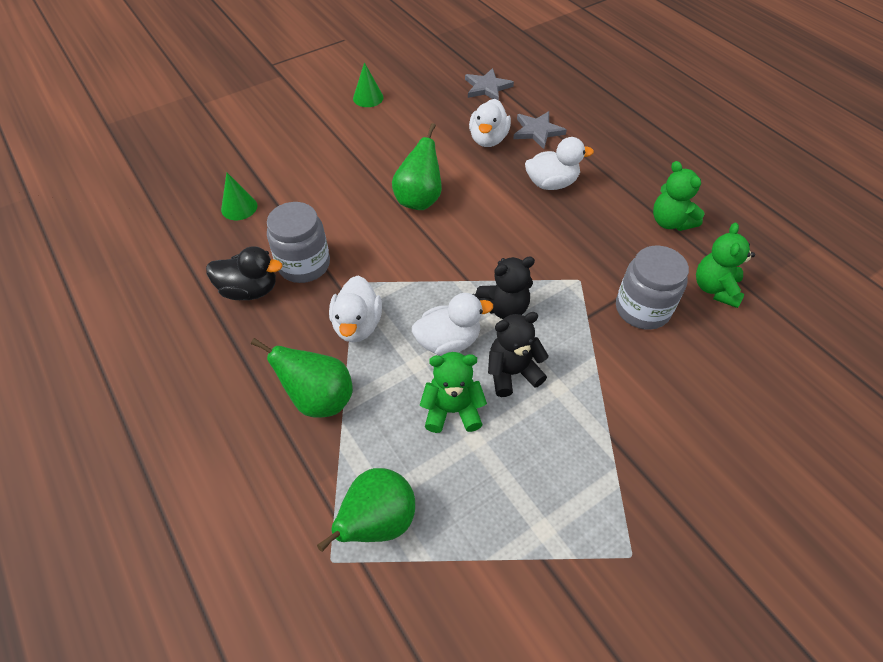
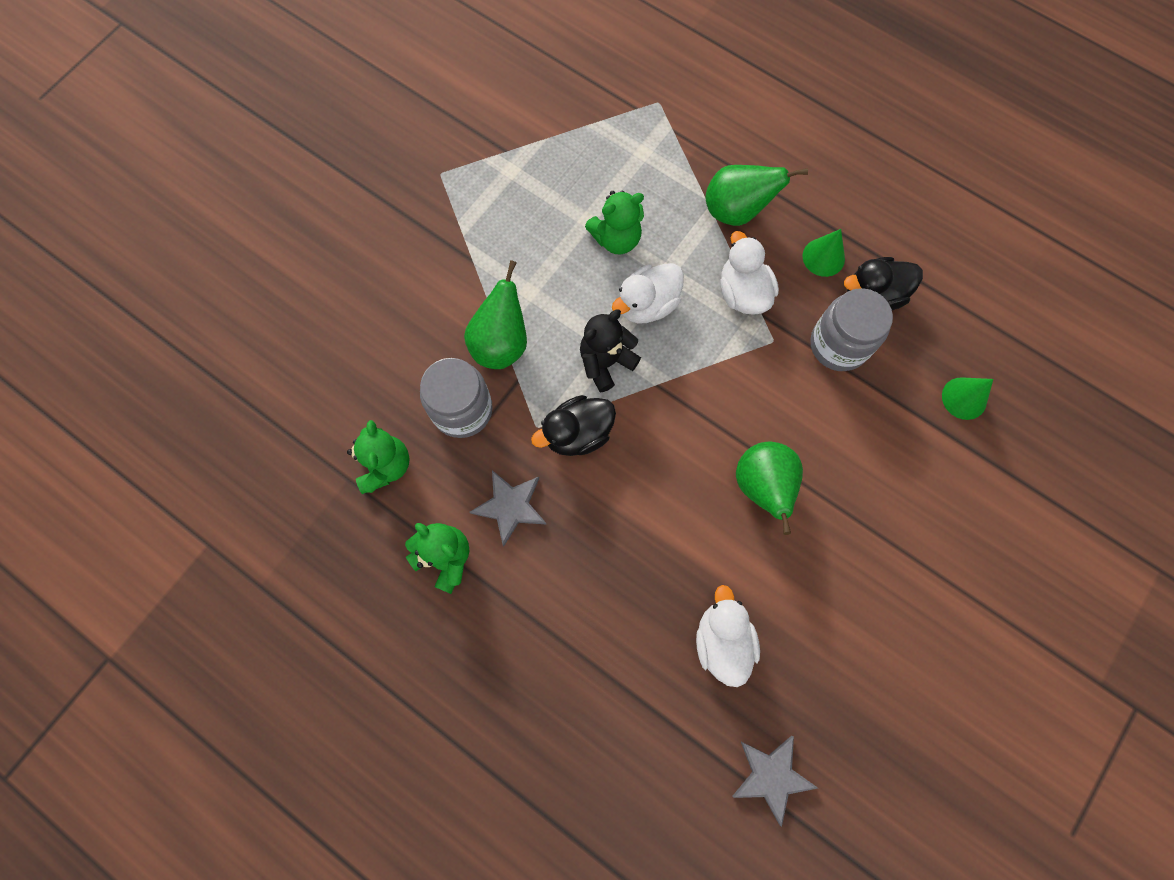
camera: 160 degrees right, 20 degrees up
green pear [317,468,415,552] -> green pear moved to [464,260,527,369]
green cone [353,62,384,107] -> green cone moved to [803,229,845,277]
black teddy bear [488,312,549,397] -> none
grey star [513,111,567,149] -> grey star moved to [470,470,547,547]
white duck [525,137,594,190] -> none
none -> black duck [531,395,616,456]

